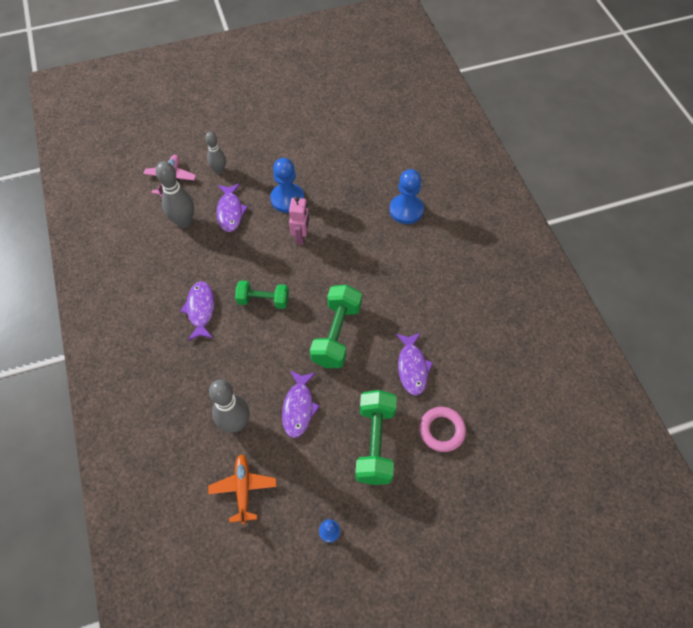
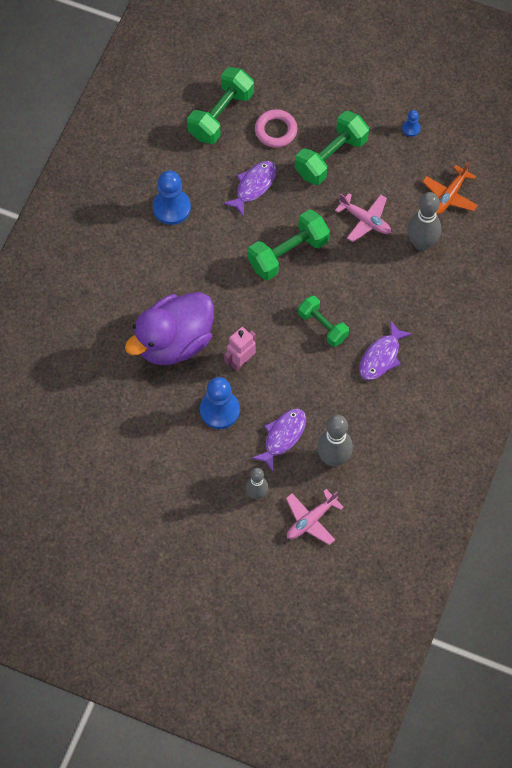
camera: 140 degrees left, 5 degrees up
purple fish [282,370,320,438] -> pink plane [335,193,391,242]
blue pawn [389,169,424,224] -> blue pawn moved to [153,171,191,225]
none -> purple duck [125,292,214,365]
none -> green dumbbell [187,67,254,144]

